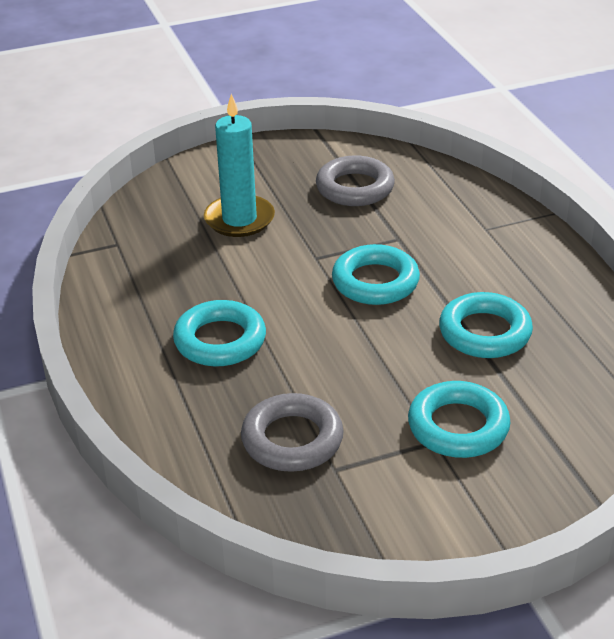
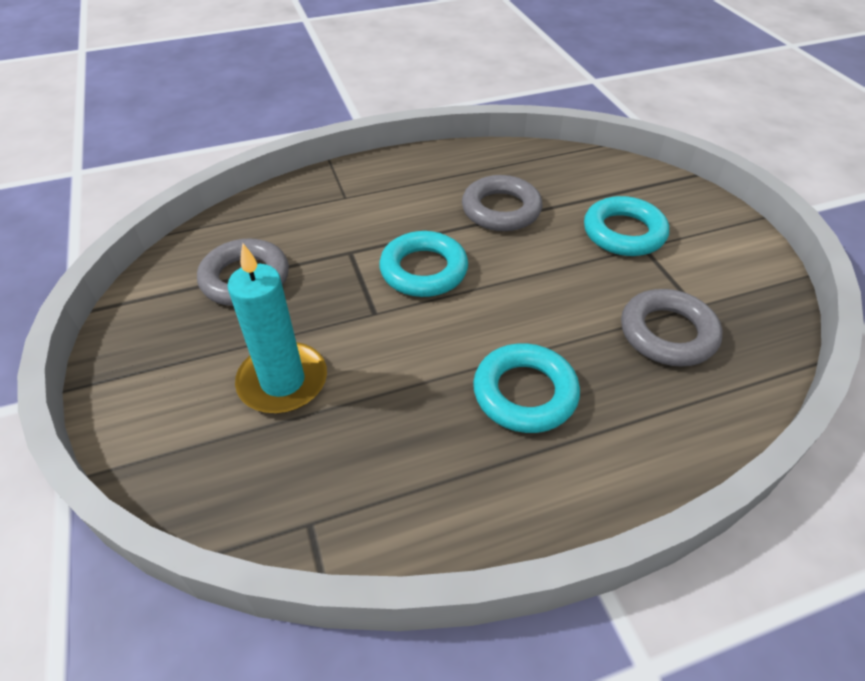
camera: 90 degrees left, 10 degrees up
turquoise ring [439,292,533,358] -> grey ring [462,175,542,231]

